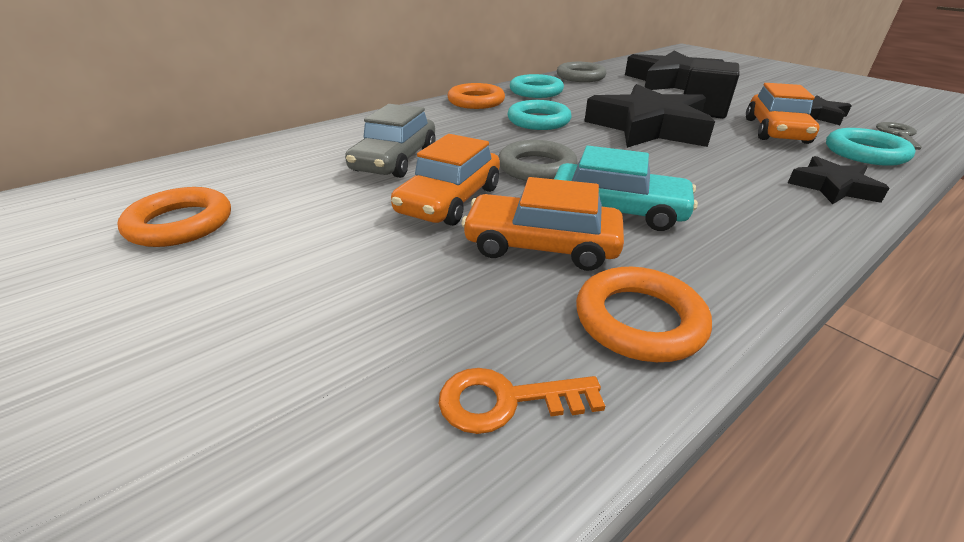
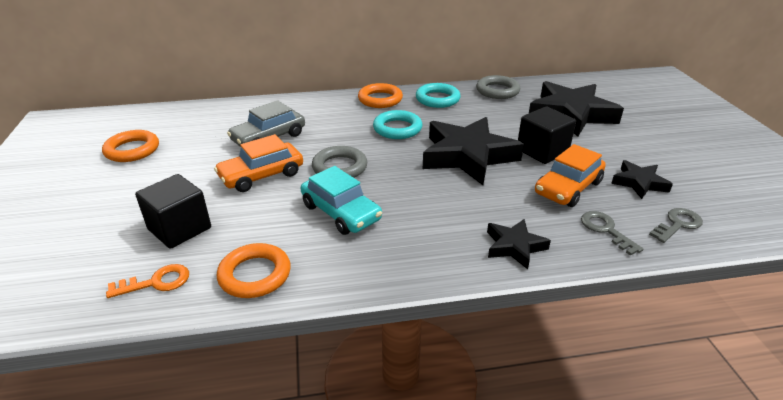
camera: 30 degrees right, 0 degrees up
orange key [439,368,605,434] -> orange key turned 135 degrees clockwise [106,264,189,298]
orange car [461,177,624,271] -> none
turquoise ring [826,128,916,166] -> grey key [581,211,643,256]
none -> black cube [135,174,211,249]

